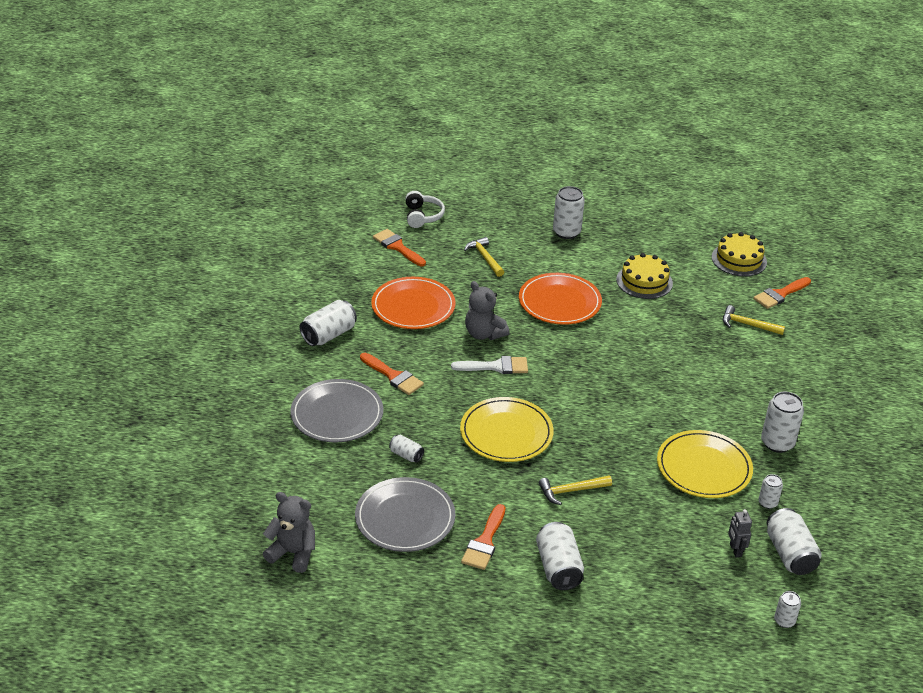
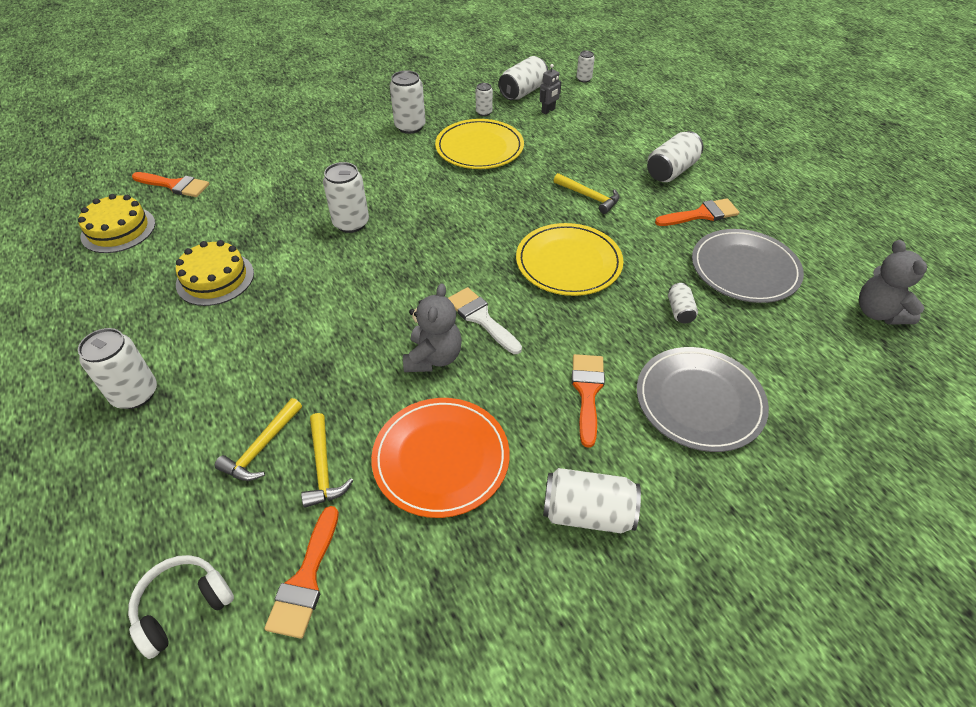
camera: 125 degrees left, 10 degrees up
orange plate [519,273,602,325] -> none
yellow hammer [723,305,785,335] -> yellow hammer moved to [301,413,354,508]
none -> white can [323,162,369,233]

